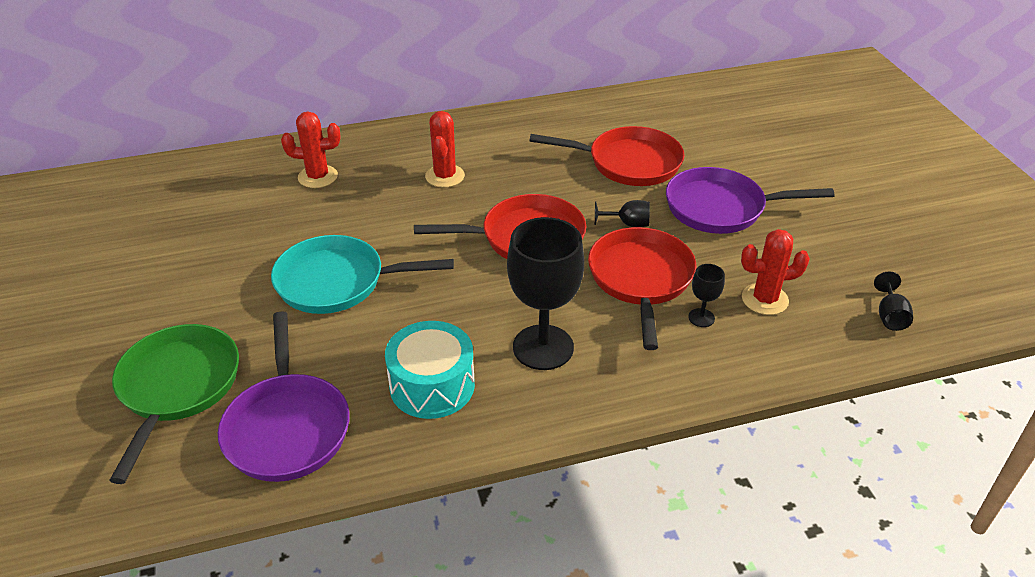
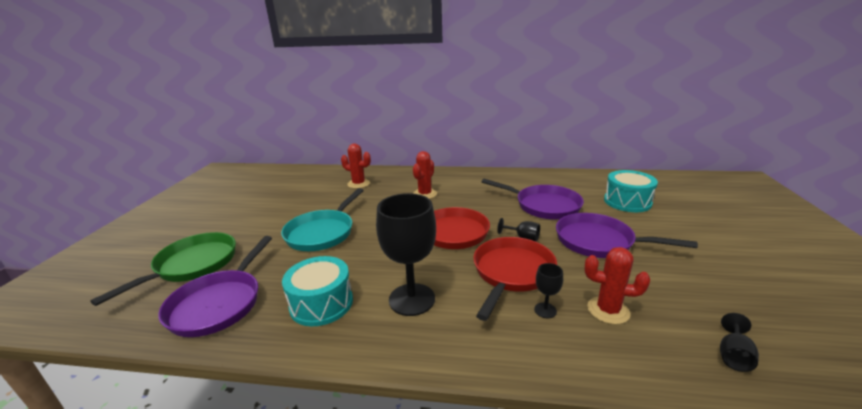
camera: 25 degrees right, 15 degrees down
turquoise pan [271,235,454,314] -> turquoise pan turned 90 degrees counterclockwise [281,188,364,251]
red pan [529,126,684,186] -> purple pan [482,179,584,220]
none -> turquoise drum [604,170,658,212]

